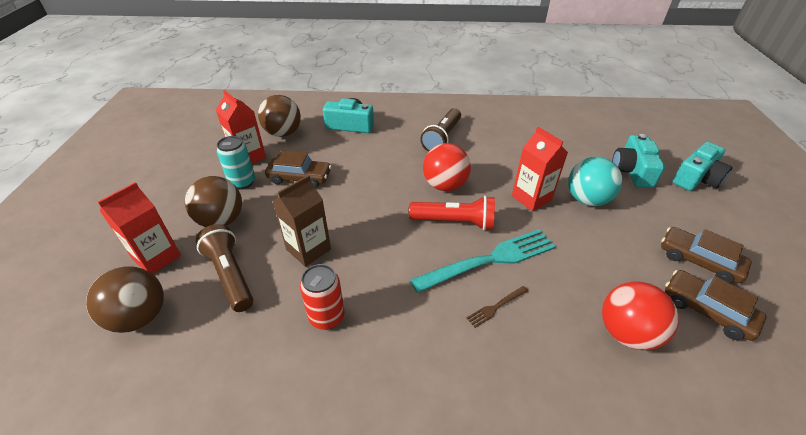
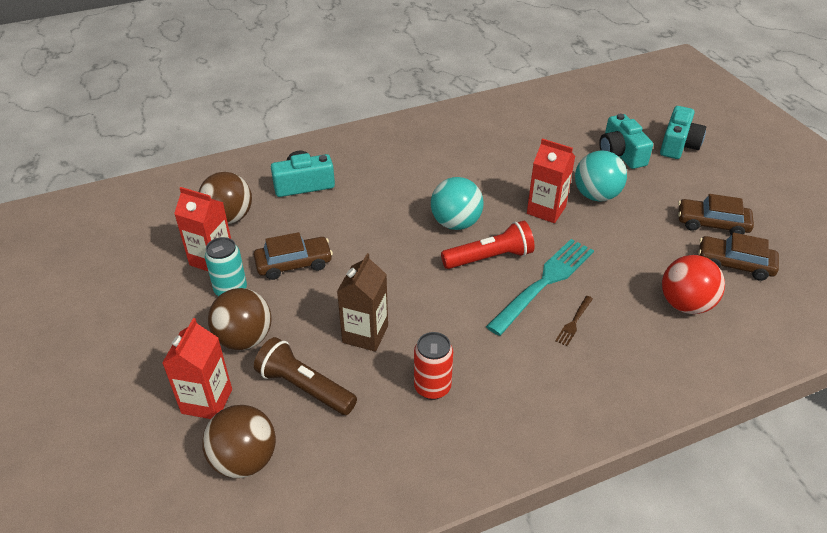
camera: 25 degrees left, 0 degrees up
brown flashlight [420,108,461,152] -> none
red ball [423,143,471,191] -> turquoise ball [431,177,484,230]

